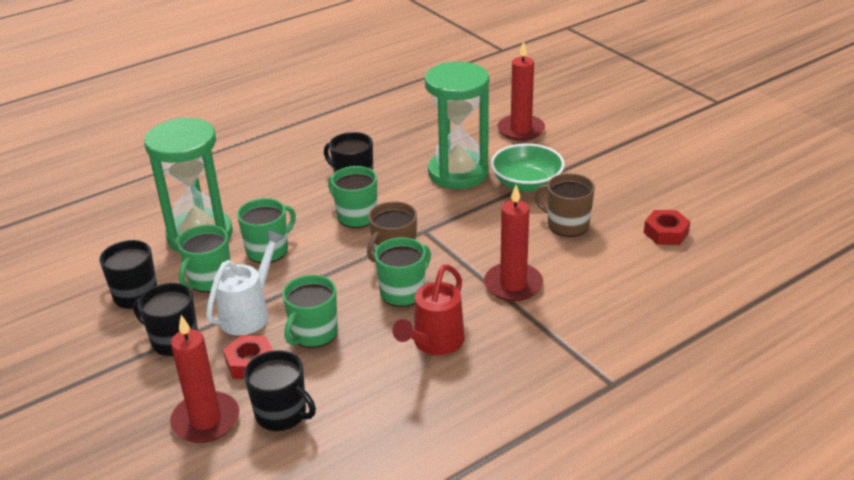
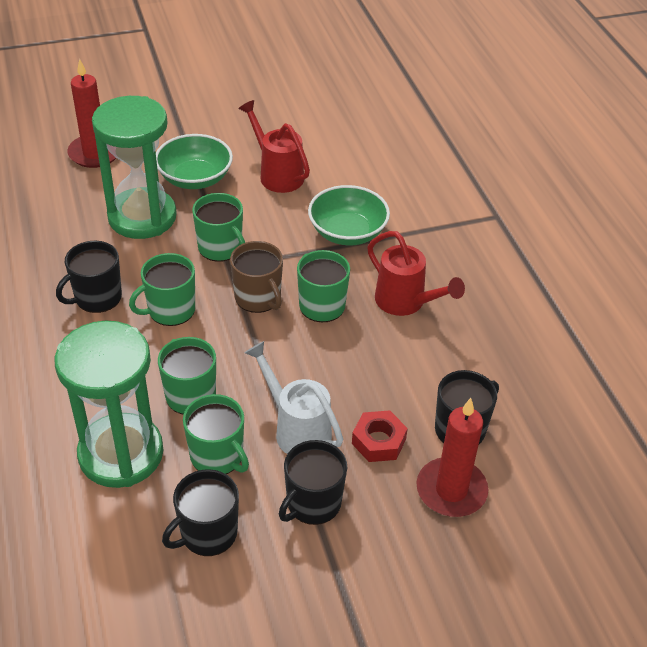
camera: 75 degrees left, 10 degrees up
green mug [282,275,338,348] -> green mug moved to [192,193,245,262]
red candle [484,185,543,302] -> green bowl [308,185,390,245]
brown mug [534,173,595,237] -> red watering can [238,100,310,193]
red nut [644,210,691,245] -> none

